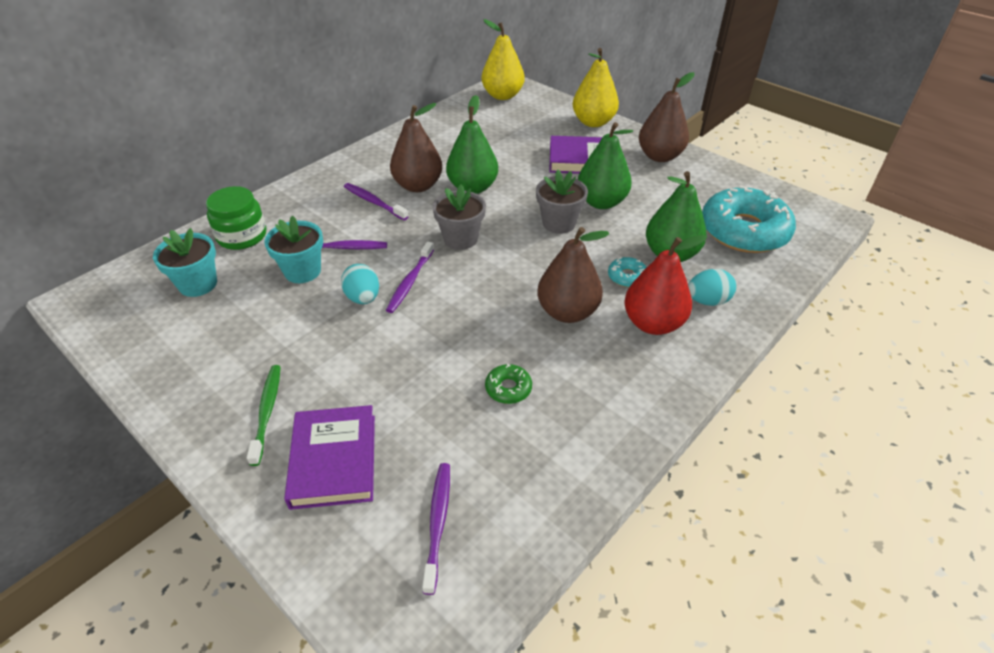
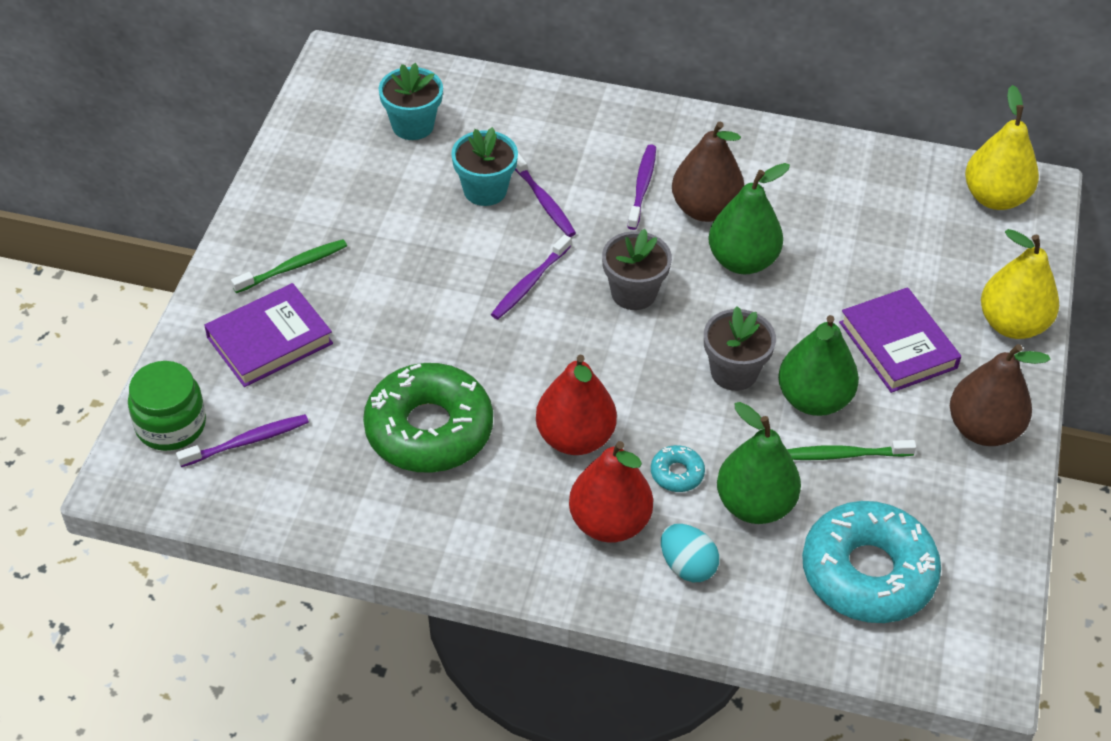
camera: 60 degrees right, 5 degrees up
green jar [206,186,266,250] -> green jar moved to [128,361,206,451]
turquoise egg [341,264,379,304] -> none
purple toothbrush [386,242,434,313] -> purple toothbrush turned 45 degrees counterclockwise [491,235,571,319]
green donut [485,364,532,404] -> green donut [363,363,493,473], size x2.41
brown pear [537,227,609,323] -> red pear [536,355,617,455]
none -> green toothbrush [787,440,916,460]

